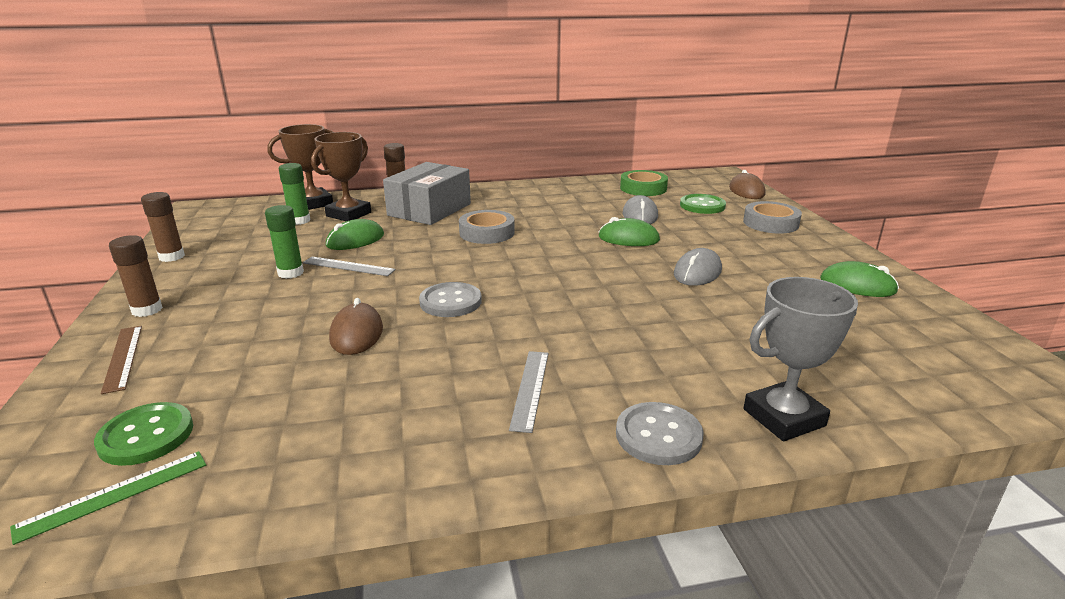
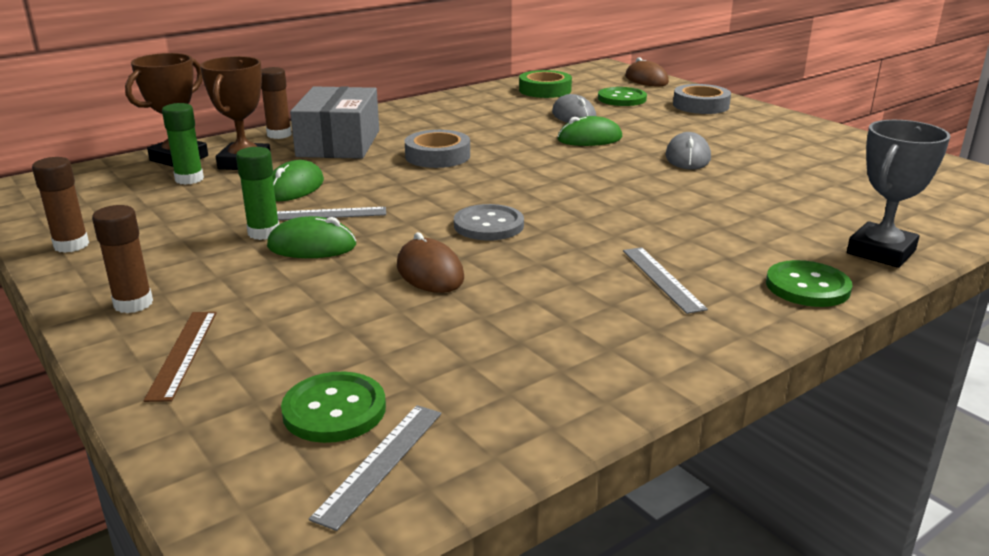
camera: 25 degrees left, 0 degrees up
green ruler [10,451,206,545] -> grey ruler [309,405,441,531]
brown ruler [101,326,142,394] -> brown ruler turned 45 degrees clockwise [143,312,217,402]
grey button [616,402,704,465] -> green button [766,260,852,307]
green mouse [820,261,899,297] -> green mouse moved to [267,216,356,258]

